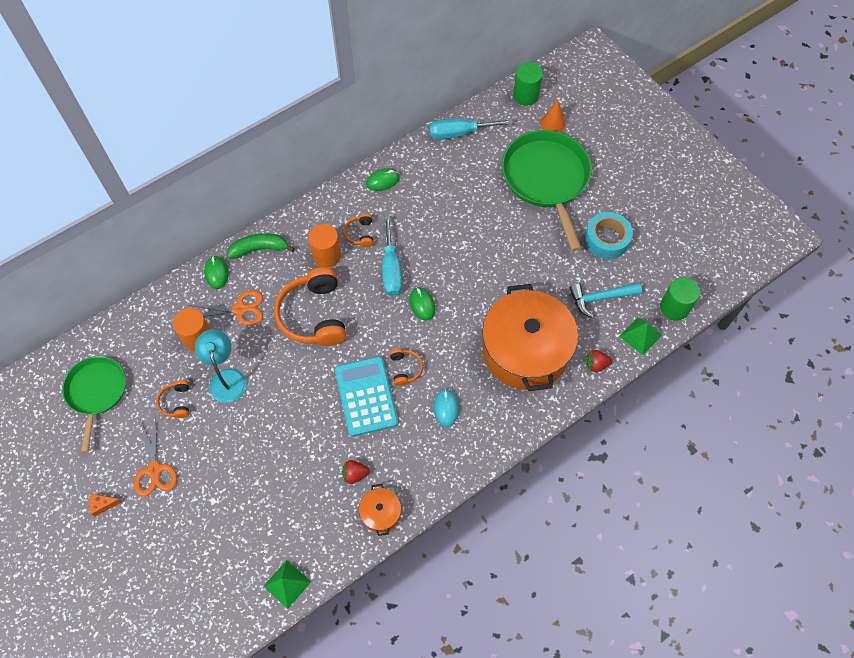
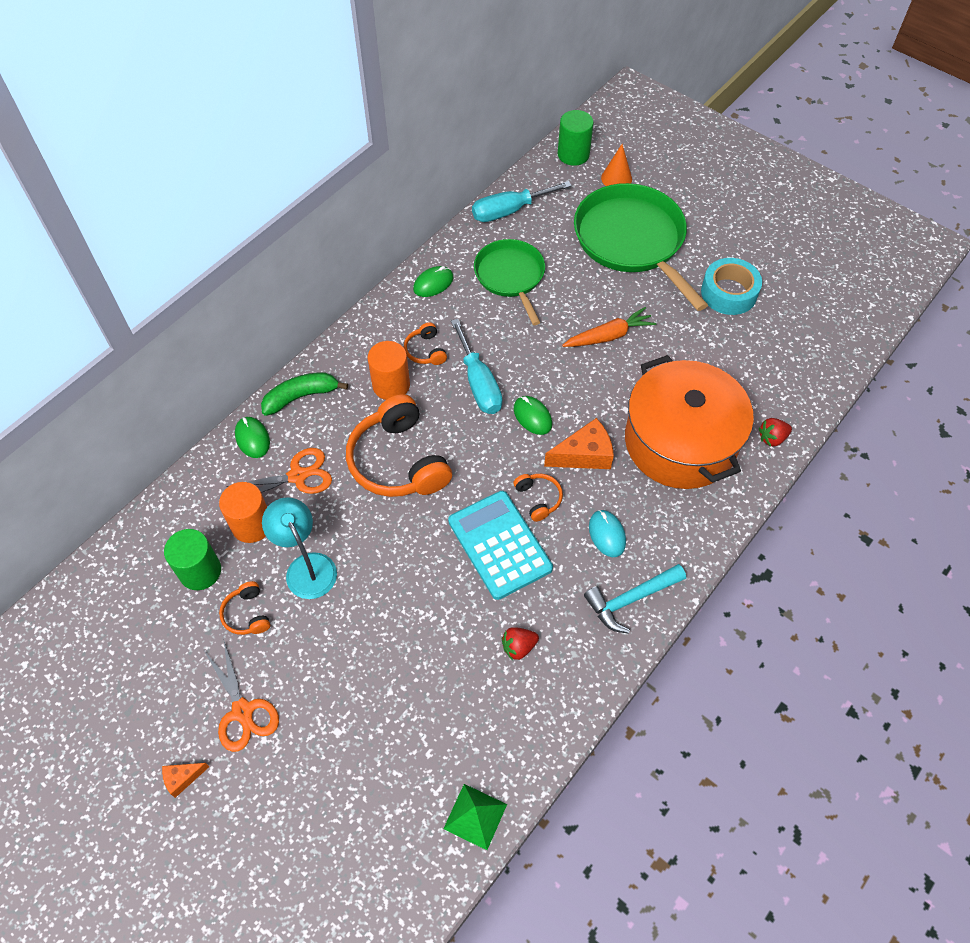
camera: 15 degrees left, 5 degrees down
green pan [62,356,126,453] -> green pan moved to [474,239,545,325]
orange pot [359,484,401,536] -> none
turquoise hammer [569,283,642,318] -> turquoise hammer moved to [584,564,686,634]
green pyramid [619,317,661,355] -> none
green cylinder [660,277,700,321] -> green cylinder moved to [164,529,221,590]
none -> orange cheese [544,418,614,469]
none -> orange carrot [562,307,656,347]

